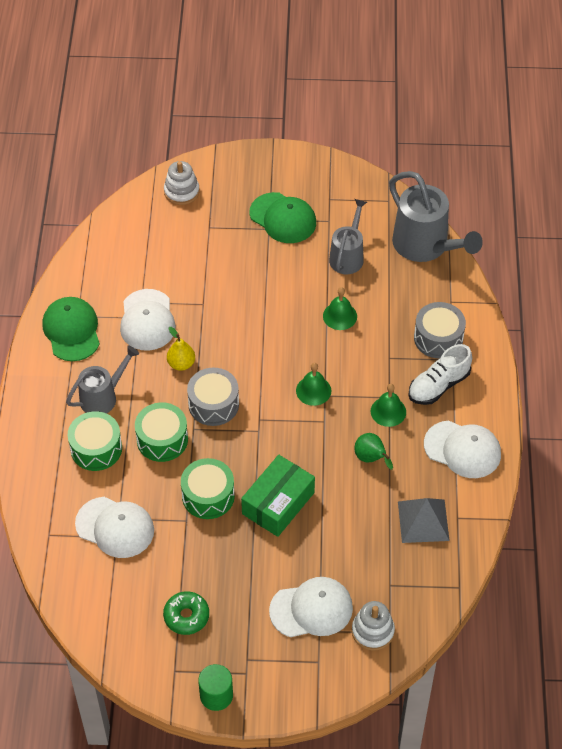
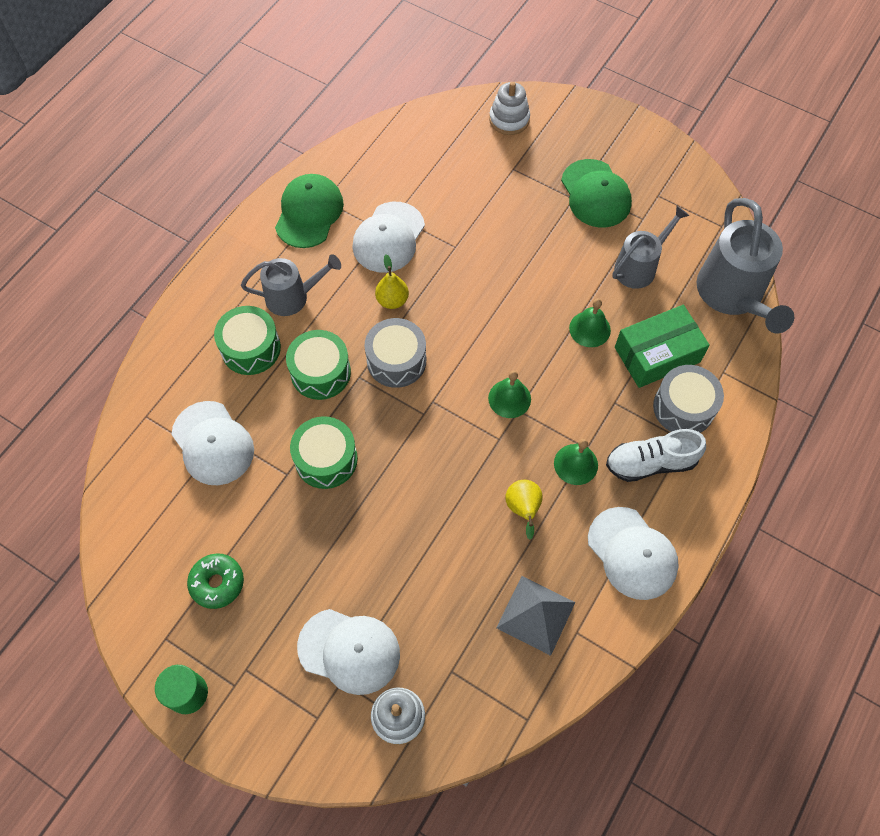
camera: 30 degrees right, 10 degrees up
green box [241,455,315,537] -> green box moved to [615,305,710,388]
green pear [354,433,393,470] -> yellow pear [505,480,543,540]

